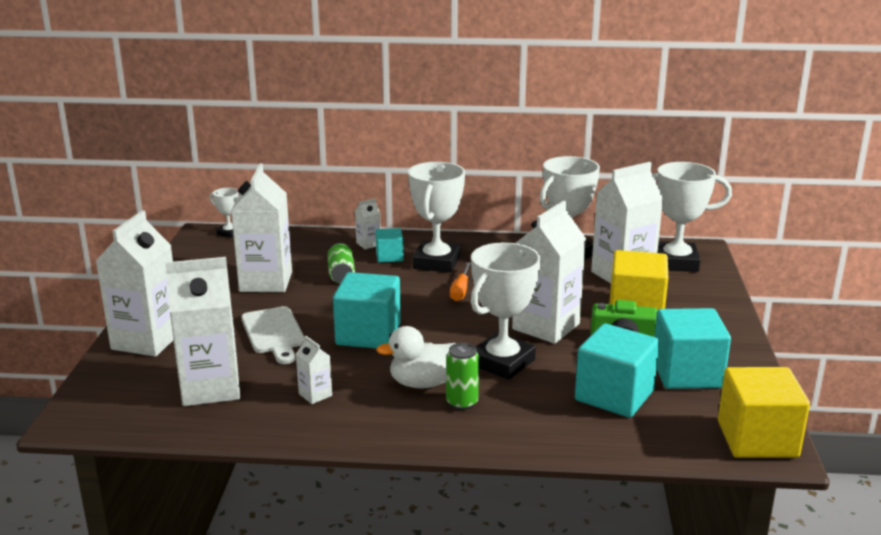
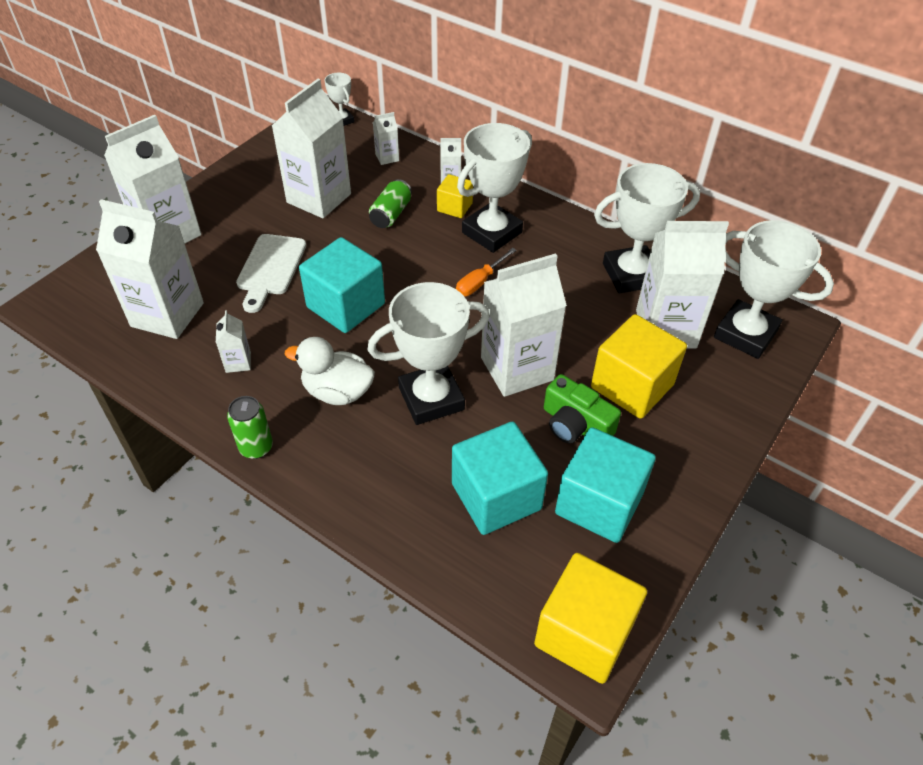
camera: 30 degrees right, 25 degrees up
turquoise cube [375,228,404,263] -> yellow cube [437,174,473,218]
green can [446,343,479,410] -> green can moved to [227,396,273,459]
none -> white carton [373,112,399,165]

